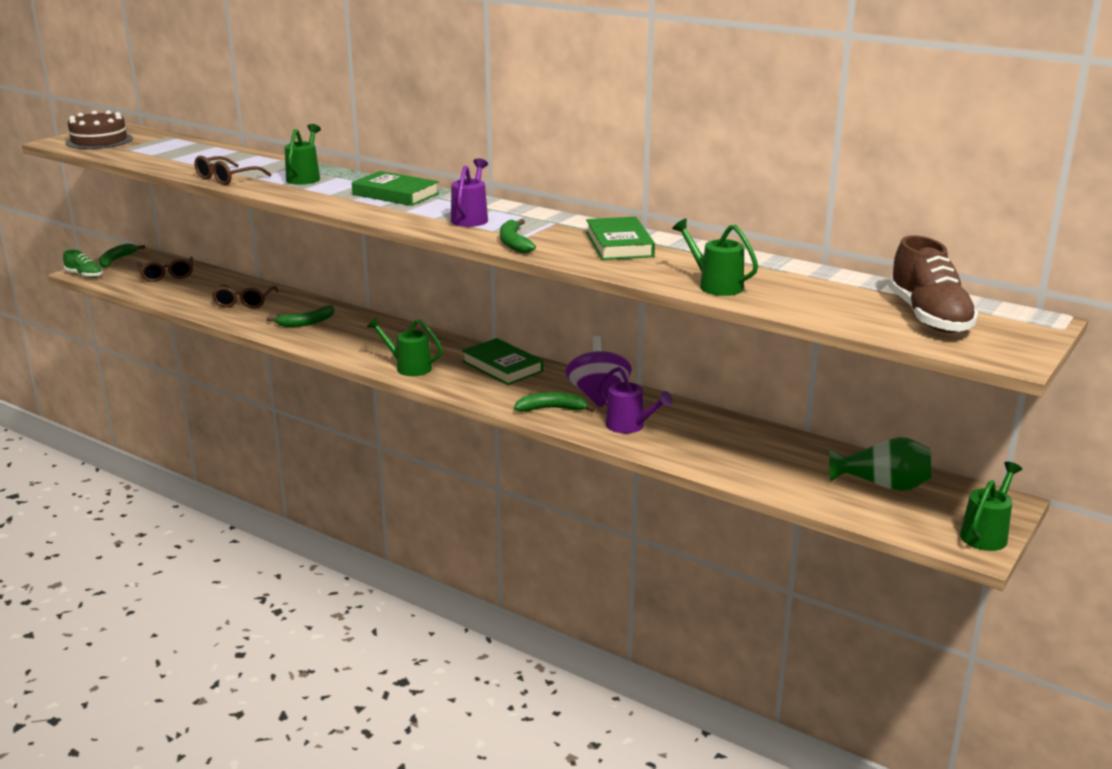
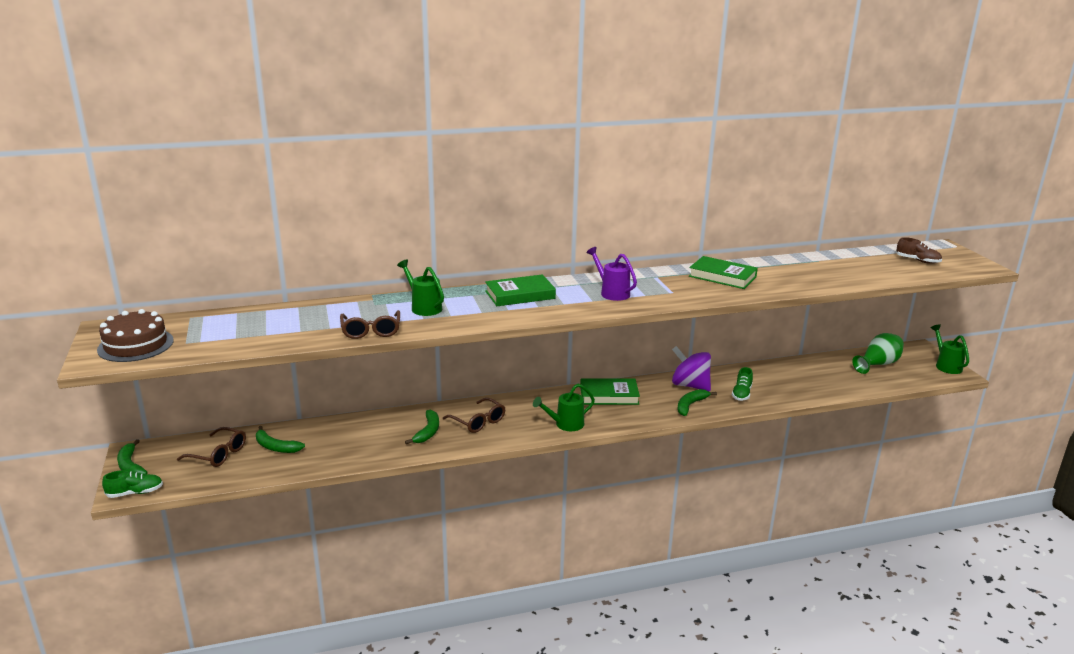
camera: 50 degrees left, 0 degrees up
brown glasses [212,284,279,309] -> brown glasses moved to [443,398,505,433]
green banana [500,219,536,253] -> green banana moved to [256,426,305,453]
purple watering can [598,367,673,433] -> green shoe [732,367,753,401]
green watering can [672,219,758,296] -> none
brown shoe [888,235,978,333] -> brown shoe [896,237,942,264], size x0.55

